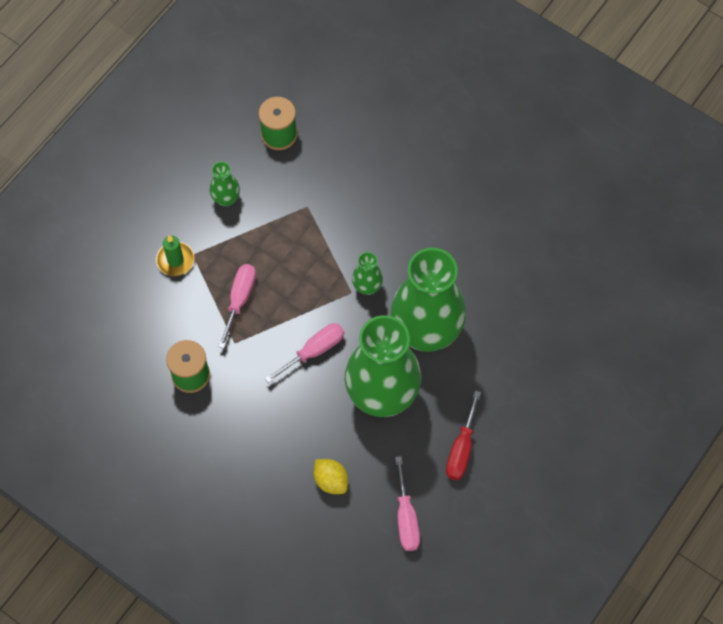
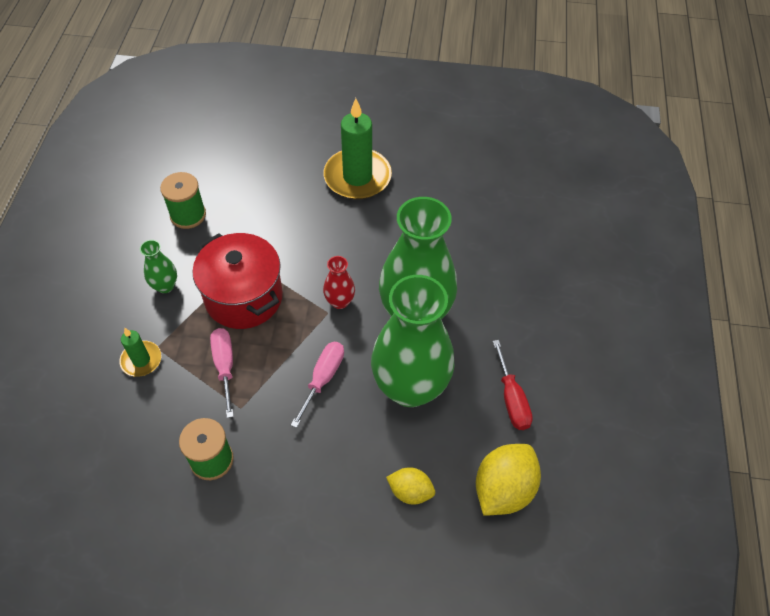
camera: 30 degrees left, 10 degrees down
green vase [352,252,383,295] -> red vase [323,256,355,309]
pink screwdriver [395,456,420,551] -> yellow lemon [476,444,541,515]
none -> red pot [192,233,283,329]
none -> green candle [323,98,392,200]

